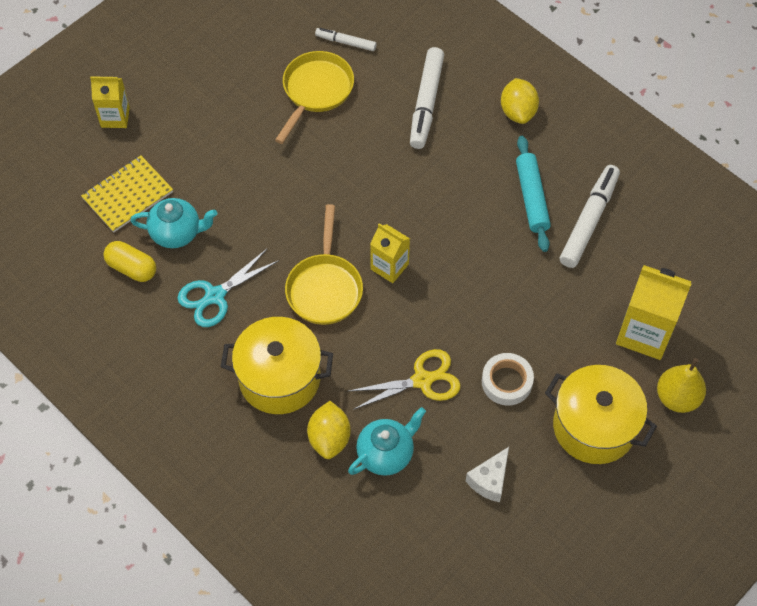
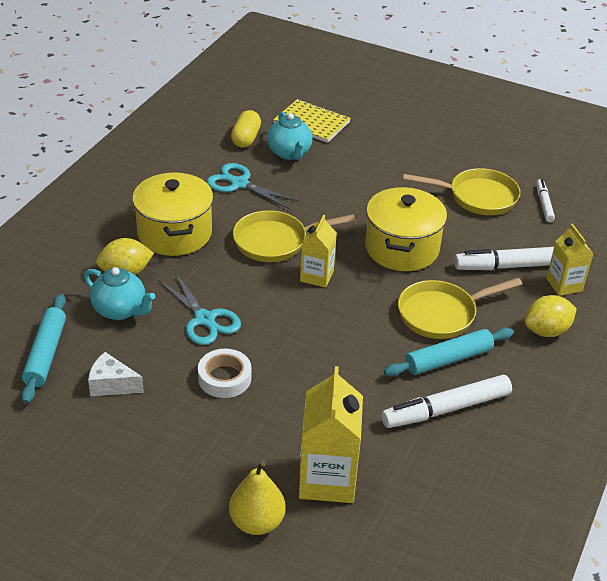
camera: 70 degrees right, 20 degrees down
yellow carton [90,76,130,128] -> yellow carton moved to [546,224,593,296]
yellow scissors [349,349,461,410] -> turquoise scissors [158,272,241,345]
yellow pot [545,365,657,464] -> yellow pot moved to [365,187,447,271]
white marker [560,165,620,268] -> white marker turned 150 degrees clockwise [381,375,512,428]
none -> turquoise rolling pin [21,294,66,404]
none -> yellow pan [398,278,522,339]

